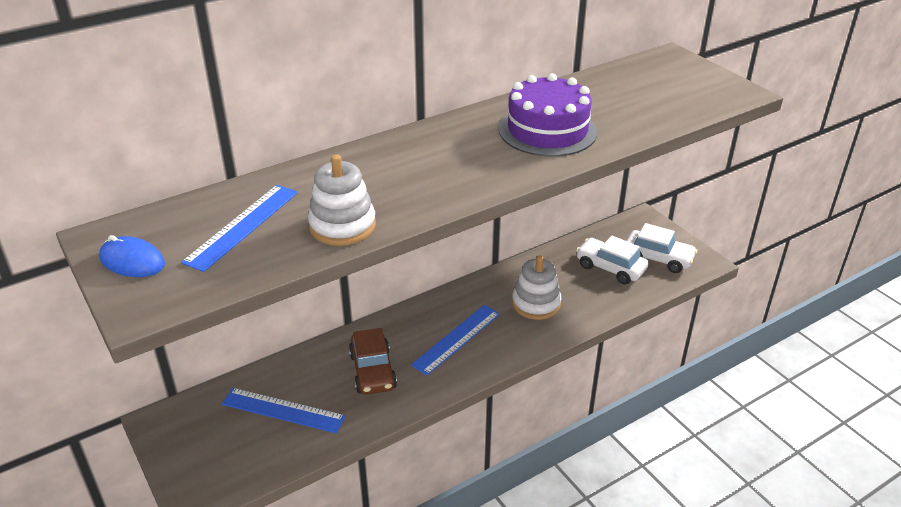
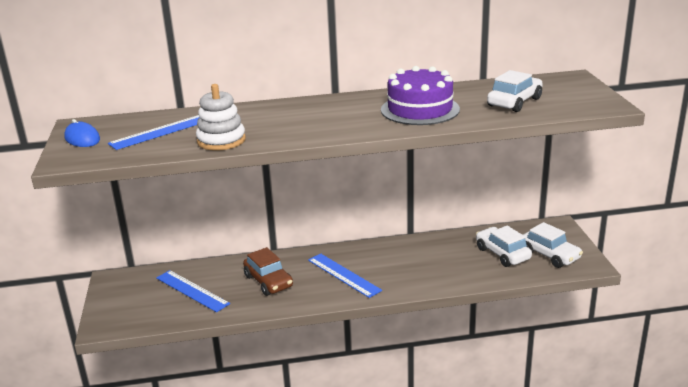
camera: 25 degrees right, 10 degrees down
brown car [349,328,397,395] -> brown car turned 45 degrees counterclockwise [243,247,293,296]
blue ruler [411,305,500,376] -> blue ruler turned 75 degrees clockwise [308,253,382,298]
white stacking toy [512,256,561,320] -> none
none -> white car [487,70,543,112]

